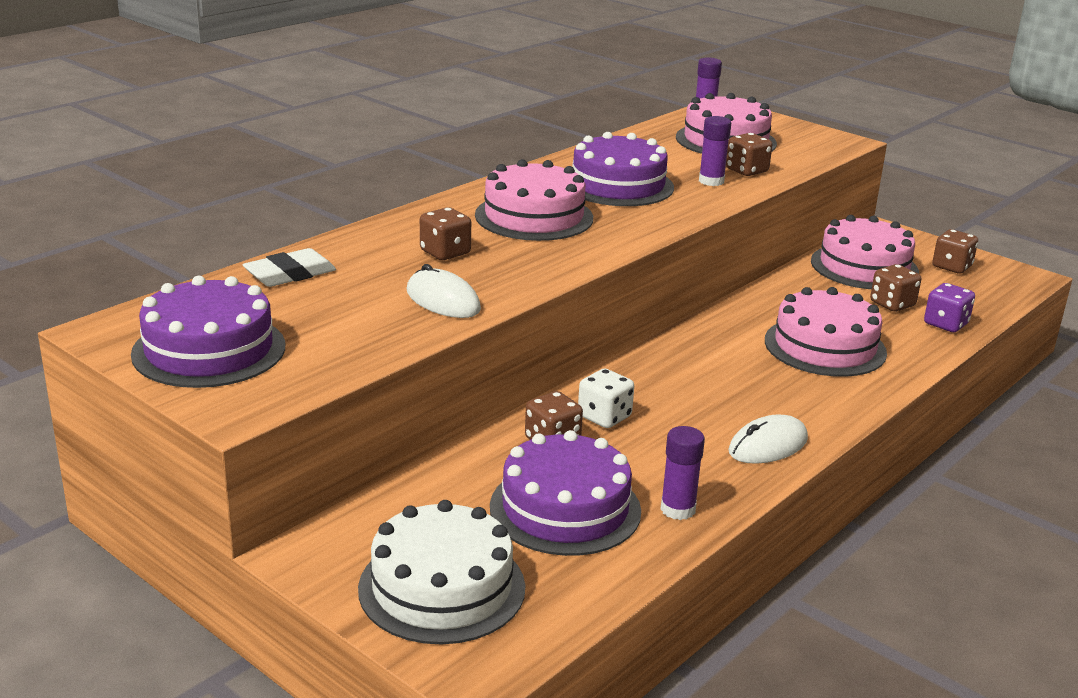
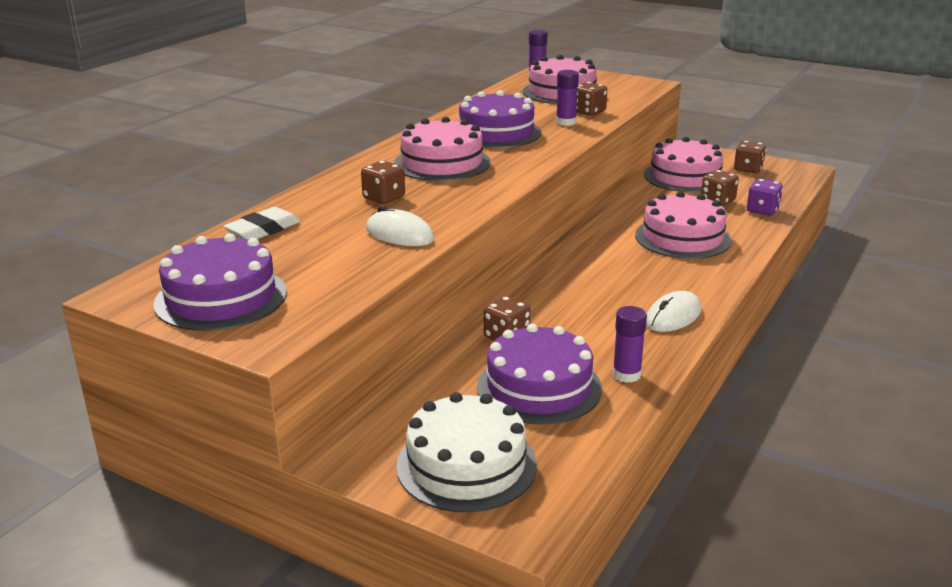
camera: 10 degrees left, 0 degrees up
white dice [578,369,634,428] -> none

